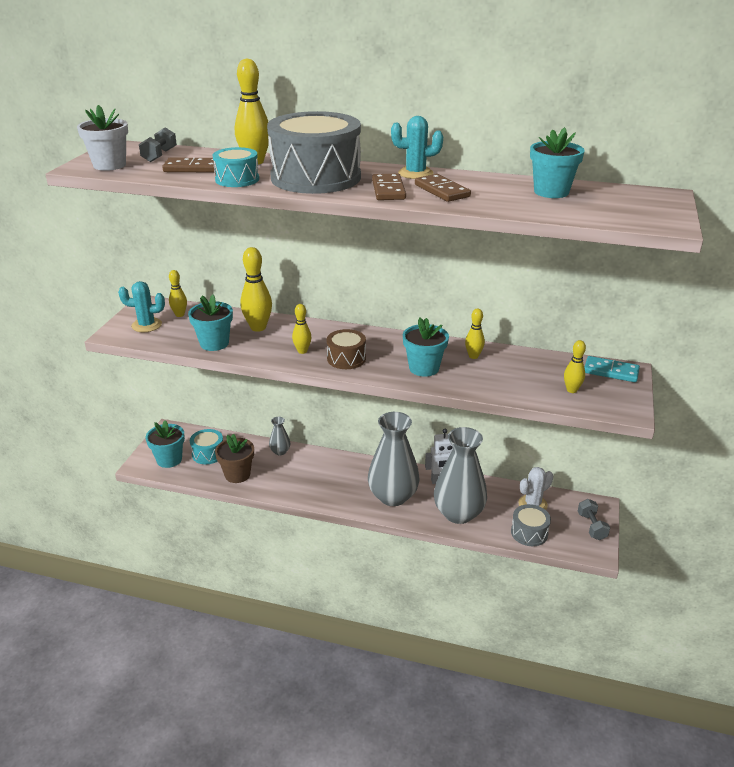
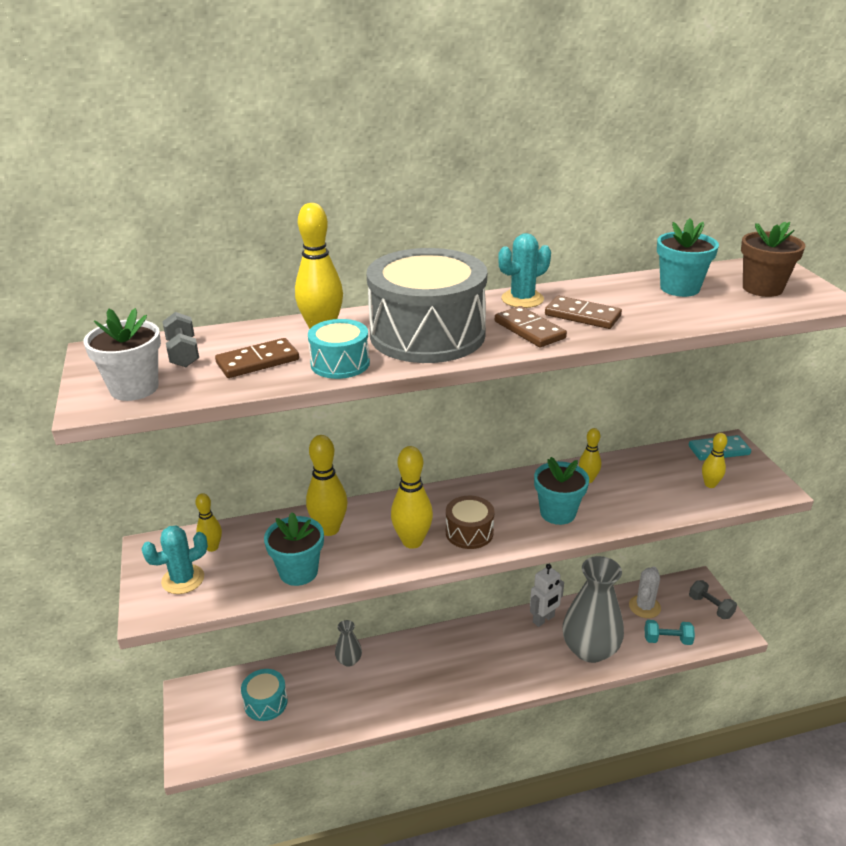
camera: 30 degrees left, 0 degrees up
turquoise flower pot [146,420,185,468] -> none
brown flower pot [215,434,254,483] -> brown flower pot moved to [741,222,805,297]
yellow bowling pin [292,304,311,354] -> yellow bowling pin [391,446,433,549], size x1.71
grey vase [368,412,420,506] -> none
grey drum [511,504,551,546] -> turquoise dumbbell [644,620,695,645]

